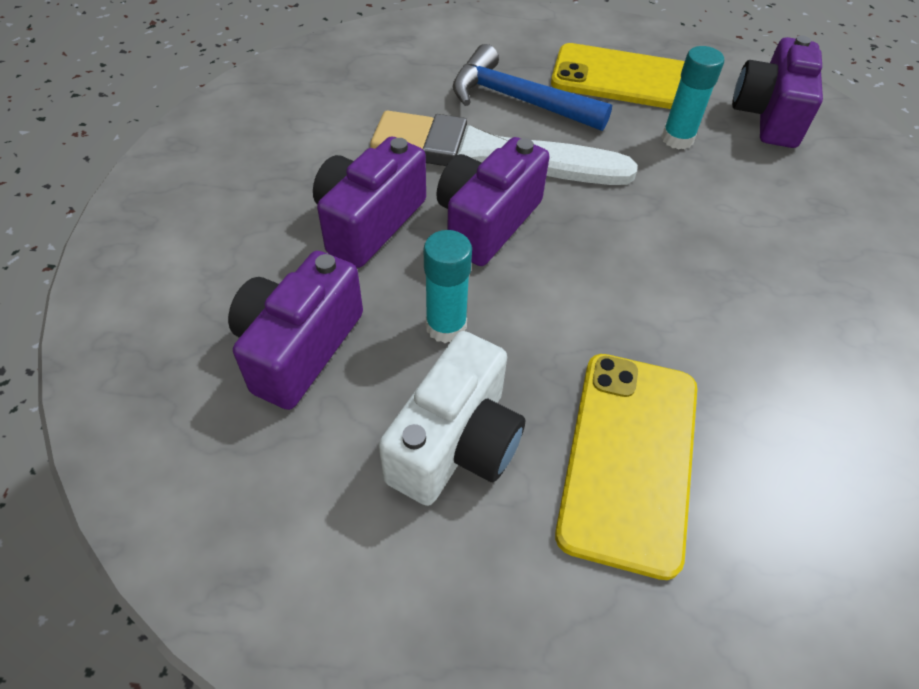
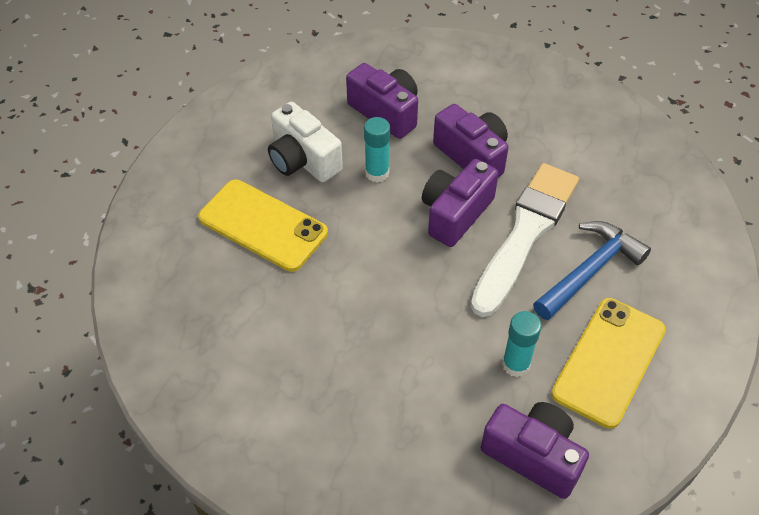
camera: 110 degrees right, 0 degrees up
purple camera [436,137,550,266] -> purple camera turned 105 degrees counterclockwise [422,159,499,247]

